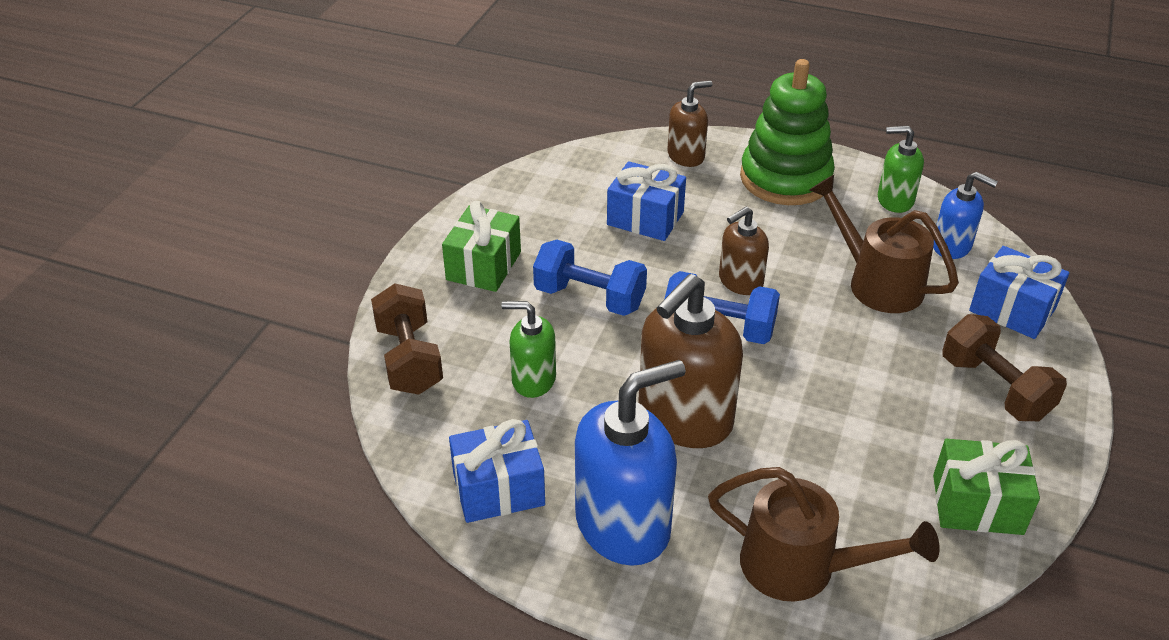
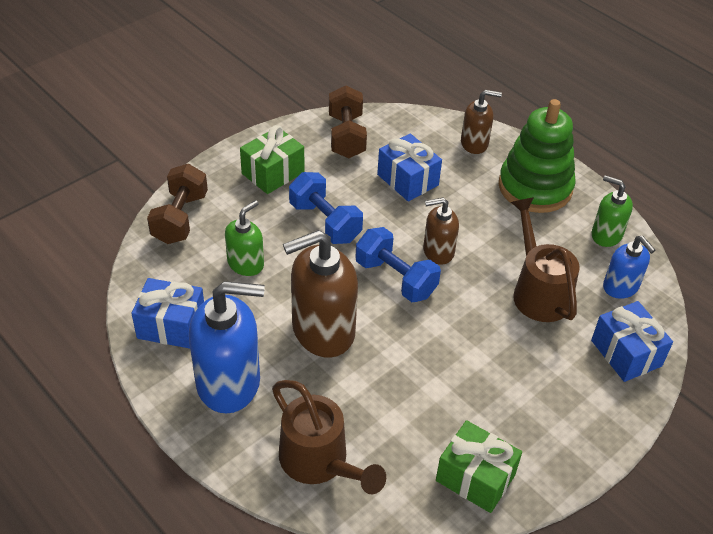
camera: 25 degrees right, 5 degrees up
green soap dispenser [501,301,556,398] -> green soap dispenser turned 90 degrees clockwise [225,200,264,276]
brown dumbbell [942,314,1067,421] -> brown dumbbell moved to [329,86,367,158]

